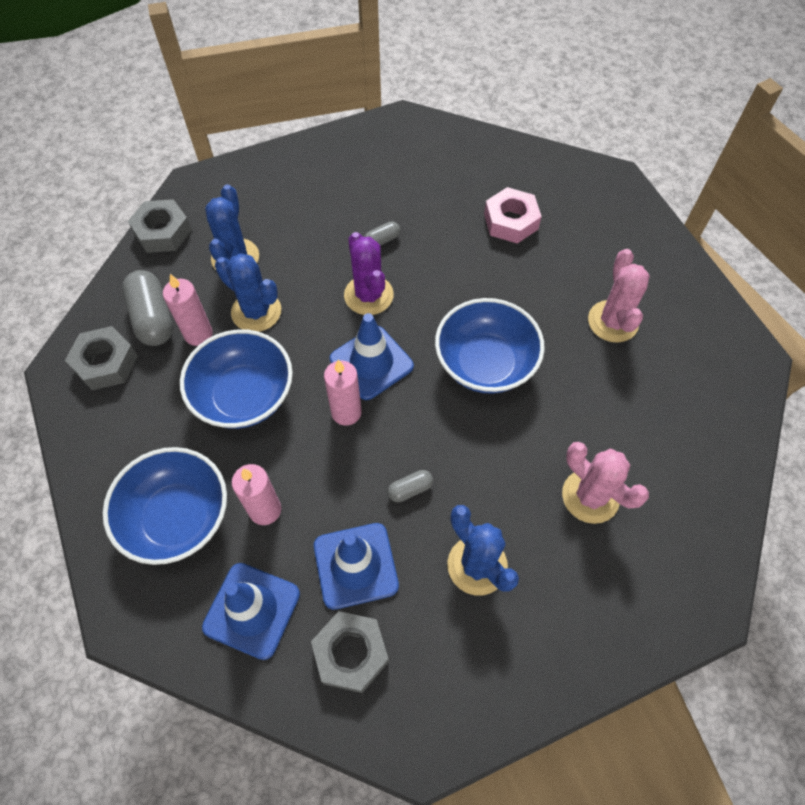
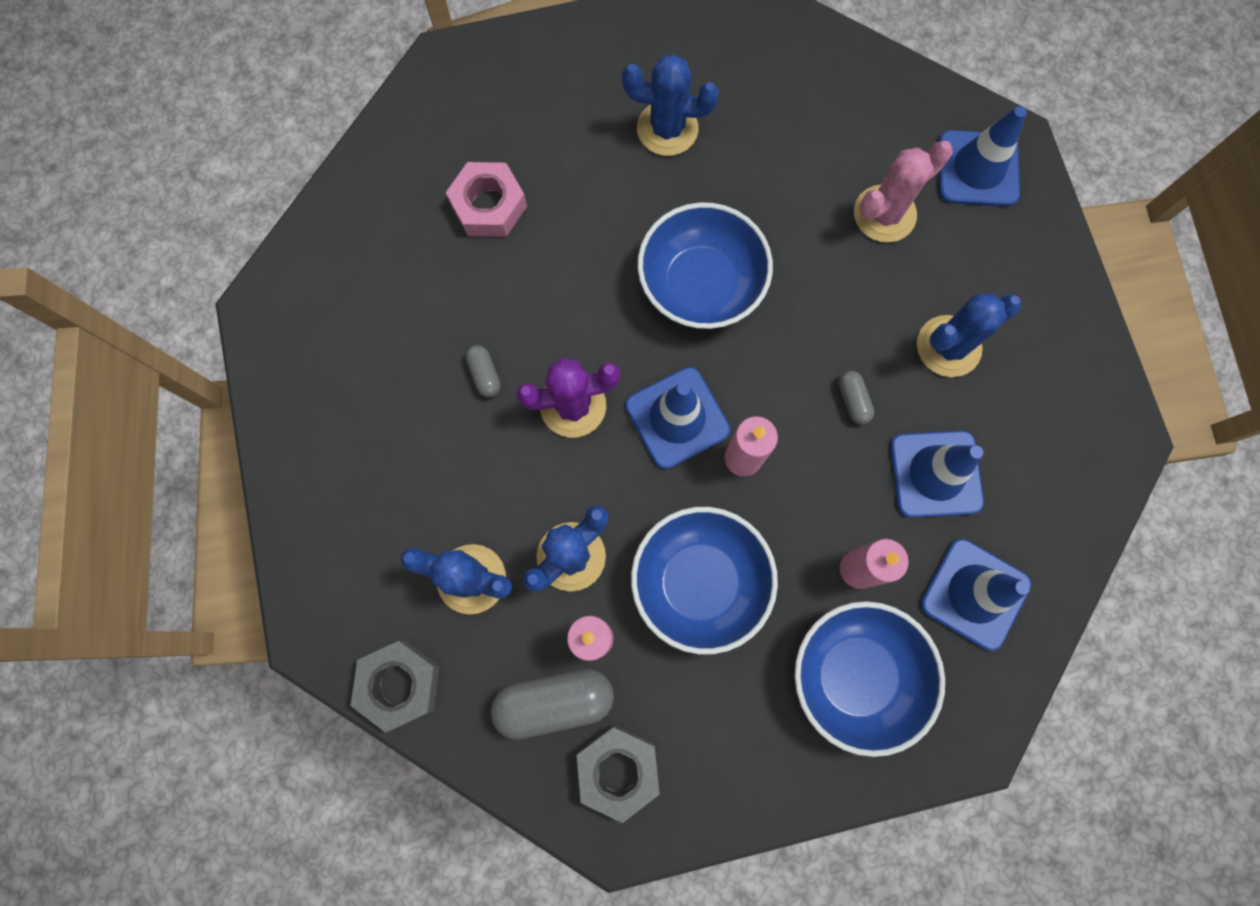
camera: 80 degrees left, 15 degrees up
grey nut [311,611,389,693] -> none
pink cactus [588,249,650,343] -> blue cactus [622,54,719,156]
none -> blue traffic cone [939,106,1027,207]

